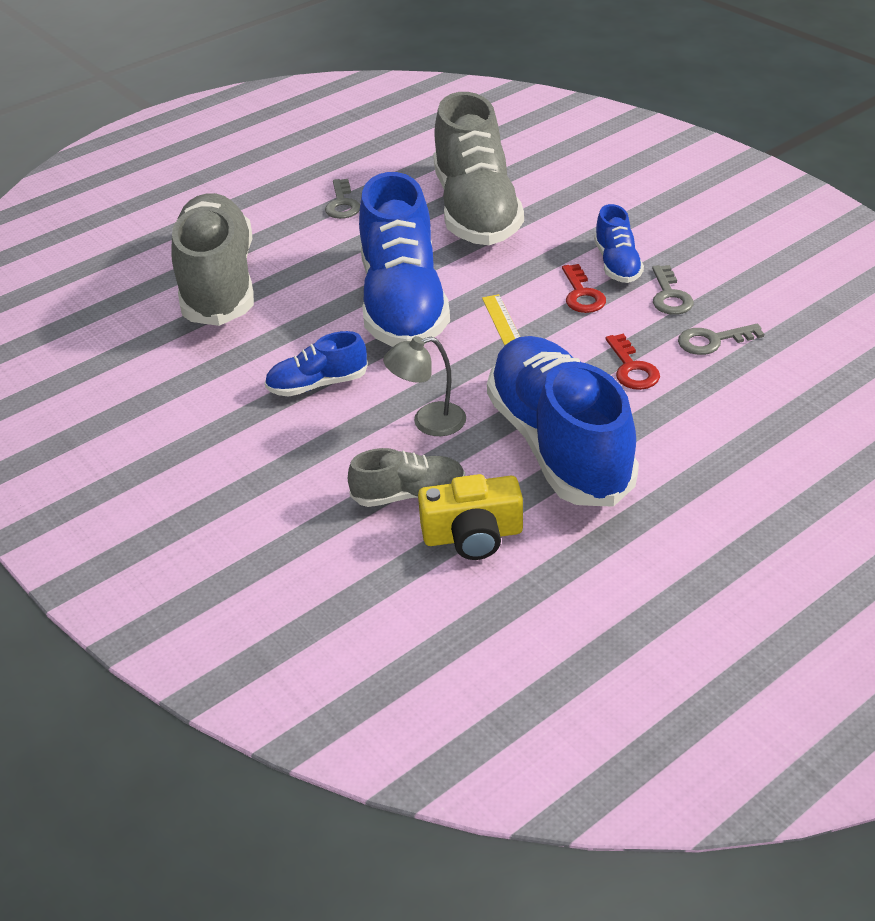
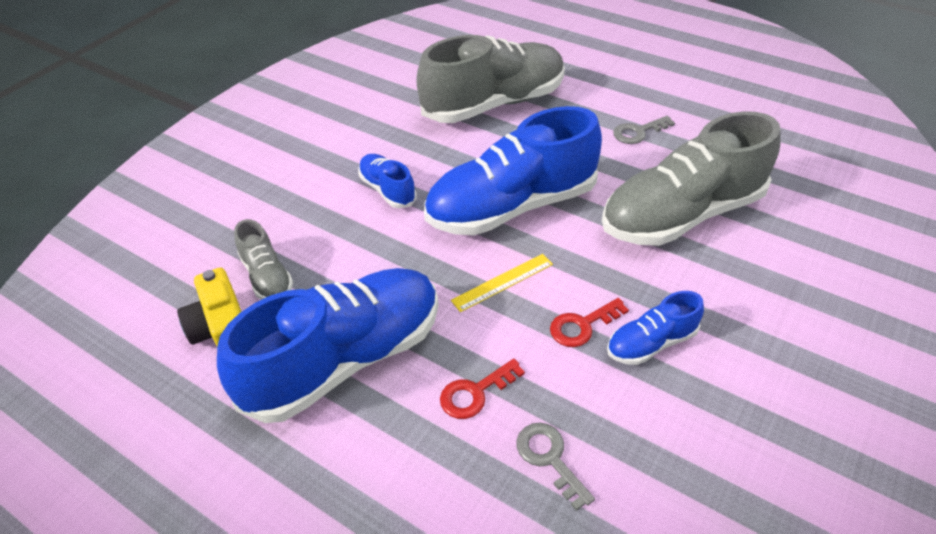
camera: 70 degrees right, 5 degrees up
grey lamp [383,336,466,436] -> none
grey key [652,265,694,315] -> none

